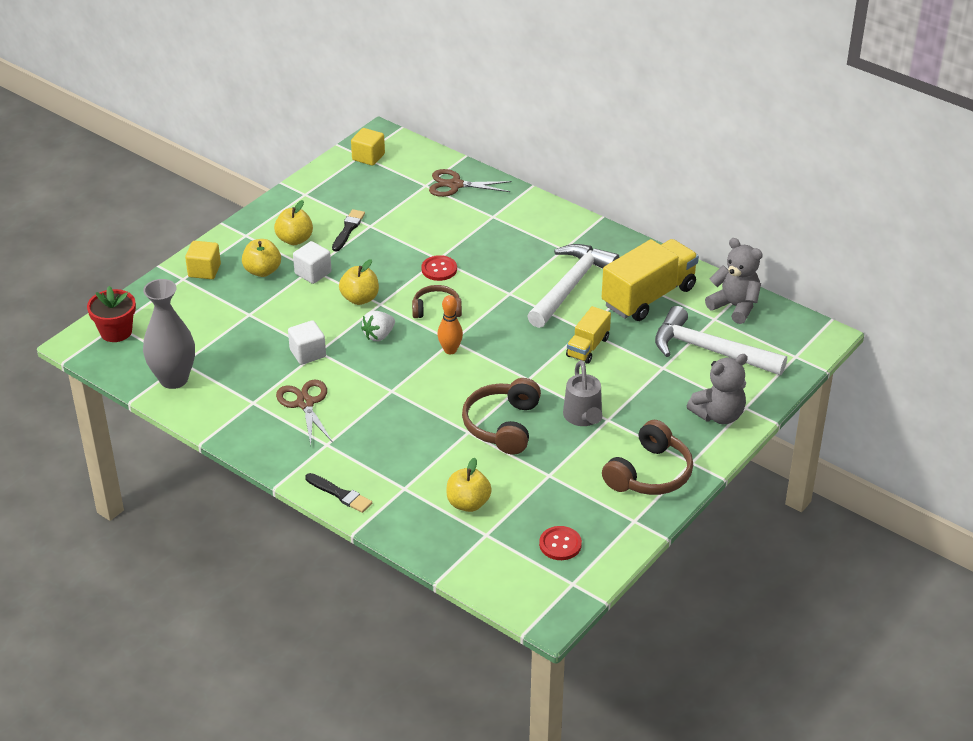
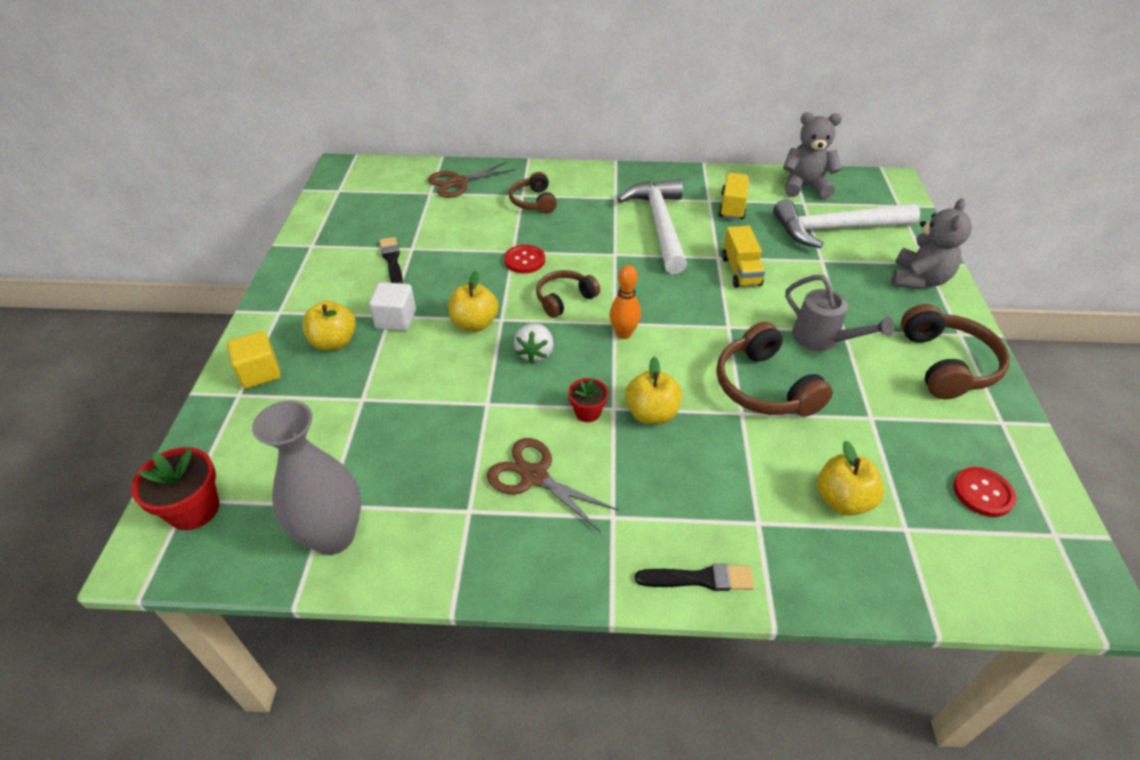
camera: 35 degrees left, 5 degrees up
yellow apple [274,200,313,245] -> yellow apple moved to [625,357,682,424]
white cube [288,320,326,365] -> none
yellow cube [351,128,385,166] -> none
yellow truck [602,239,699,321] -> yellow truck [718,173,749,220], size x0.54
none -> brown headphones [509,172,557,214]
none -> red flower pot [568,378,608,422]

